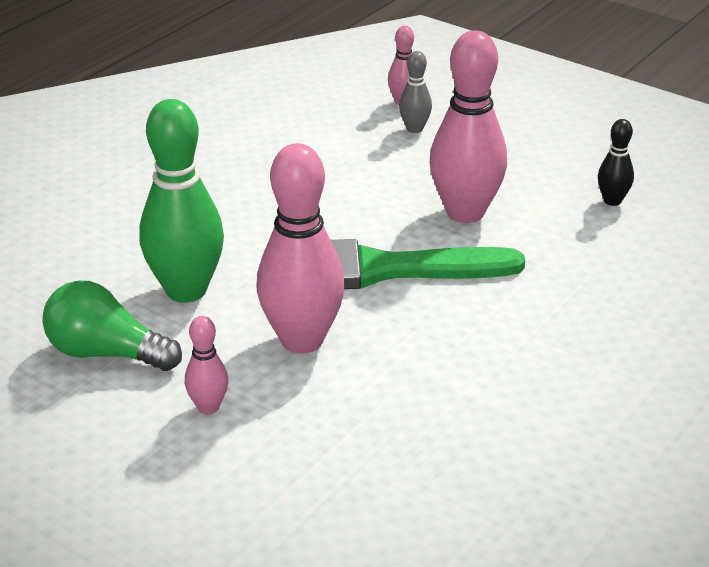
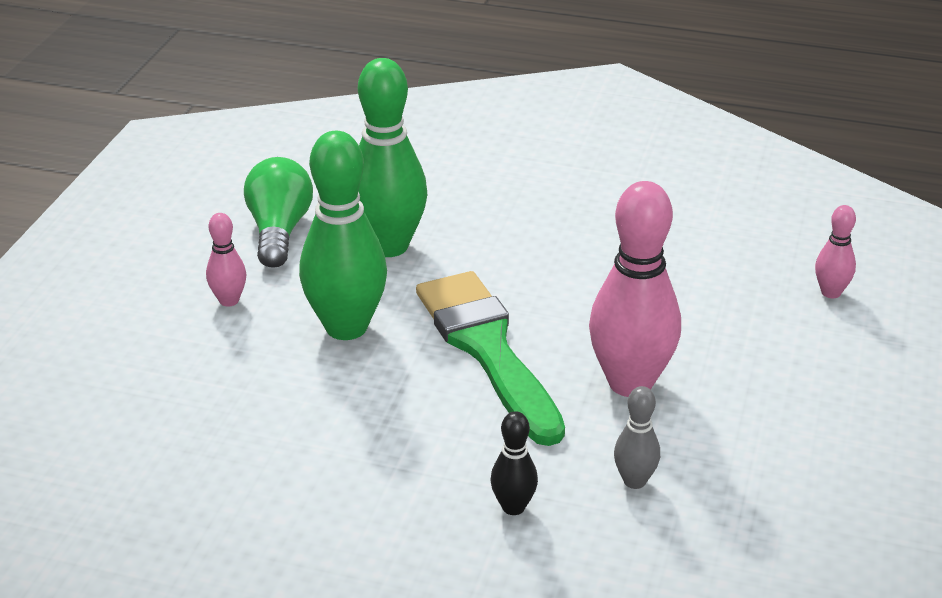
camera: 70 degrees right, 0 degrees up
pink bowling pin [256,143,345,354] -> green bowling pin [299,131,387,340]
grey bowling pin [399,51,432,133] -> grey bowling pin moved to [614,386,660,489]
black bowling pin [598,119,634,206] -> black bowling pin moved to [490,411,538,515]

